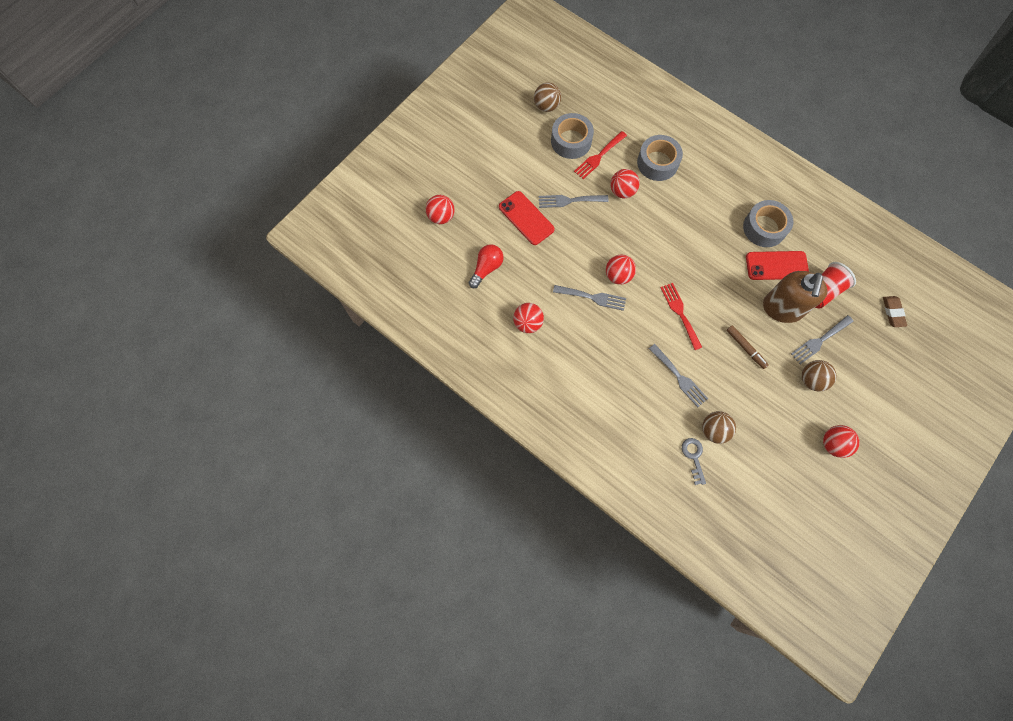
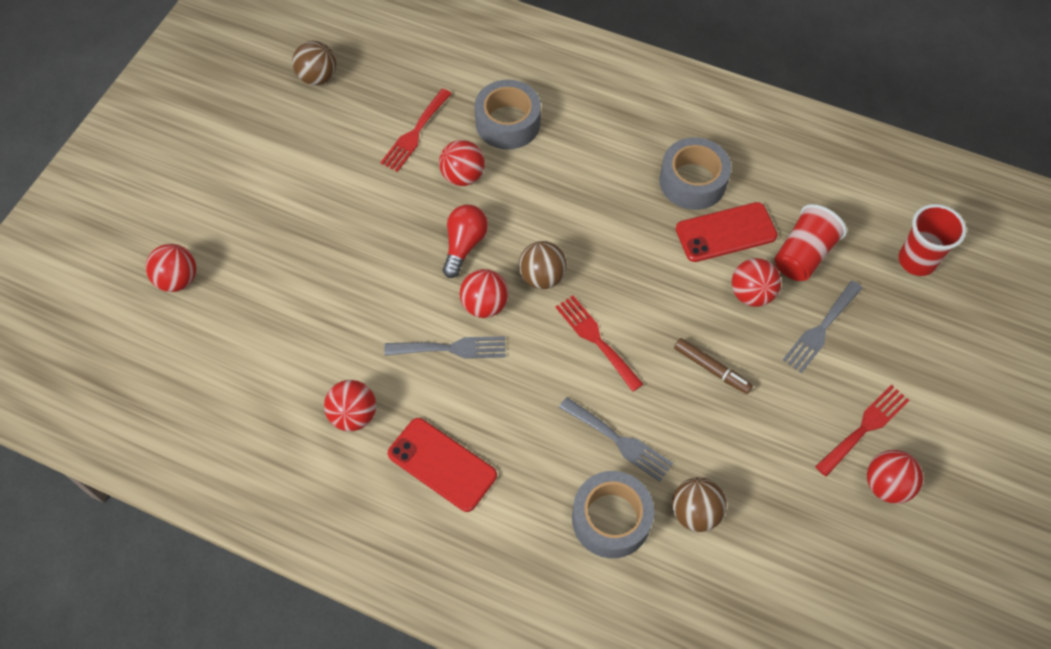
camera: 15 degrees left, 10 degrees down
red light bulb [469,244,504,288] -> red light bulb moved to [443,205,488,278]
red phone [499,191,555,245] -> red phone moved to [388,418,497,512]
grey fork [539,195,609,208] -> none
grey tape [551,113,594,159] -> grey tape moved to [572,471,654,558]
grey key [682,438,706,485] -> none
brown soap dispenser [763,271,827,323] -> red ball [732,258,781,307]
brown ball [802,360,837,392] -> brown ball moved to [519,241,567,289]
brown eraser [883,296,907,327] -> red cup [899,204,966,276]
none -> red fork [815,385,909,477]

